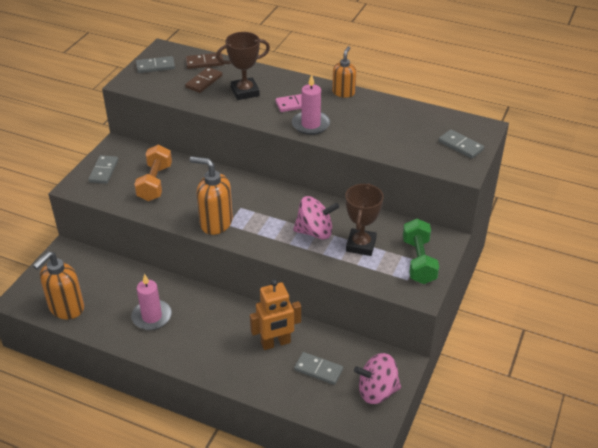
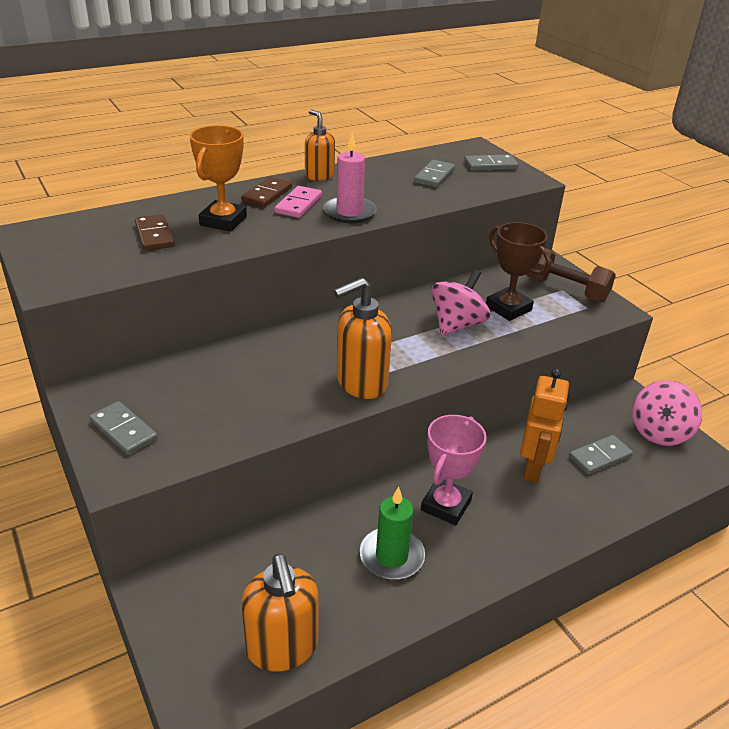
camera: 55 degrees left, 5 degrees down
pink candle [131,274,172,330] -> green candle [360,487,425,580]
orange dumbbell [134,145,172,201] -> none
grey domino [136,56,175,73] -> grey domino moved to [414,160,455,188]
brown domino [185,53,224,69] -> brown domino moved to [241,177,292,207]
brown trophy [216,32,270,100] -> orange trophy [190,125,247,232]
green dumbbell [403,219,439,284] -> brown dumbbell [526,248,616,302]
none -> pink trophy [421,415,487,526]

